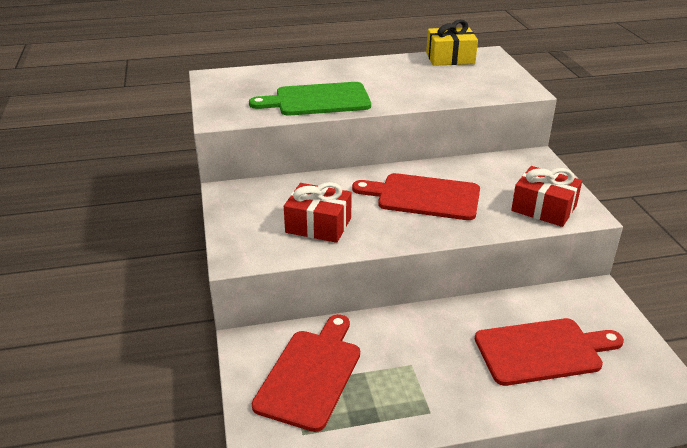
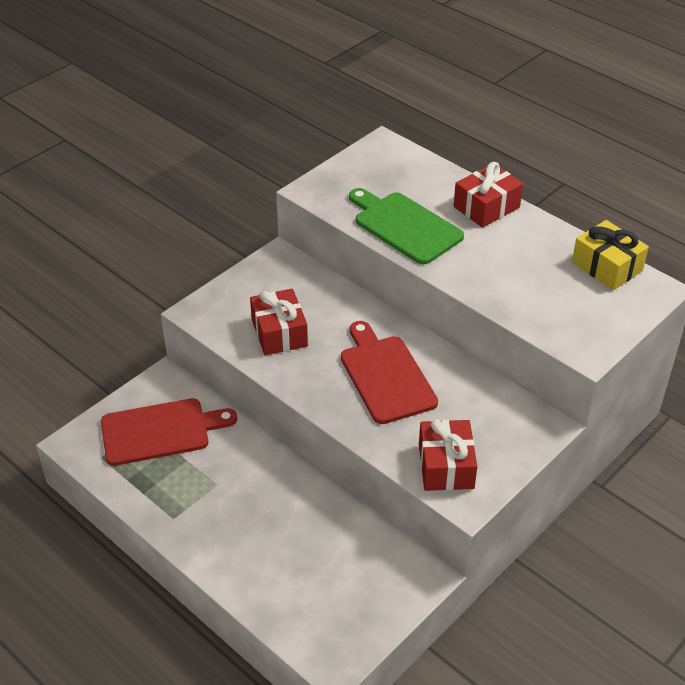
camera: 55 degrees right, 10 degrees up
red cutting board [475,318,624,386] -> none
none -> red gift [454,162,523,228]

